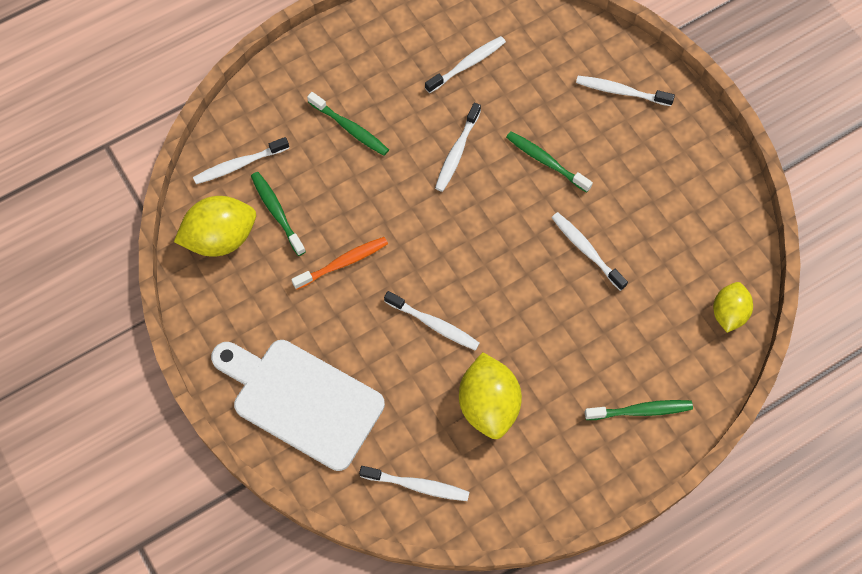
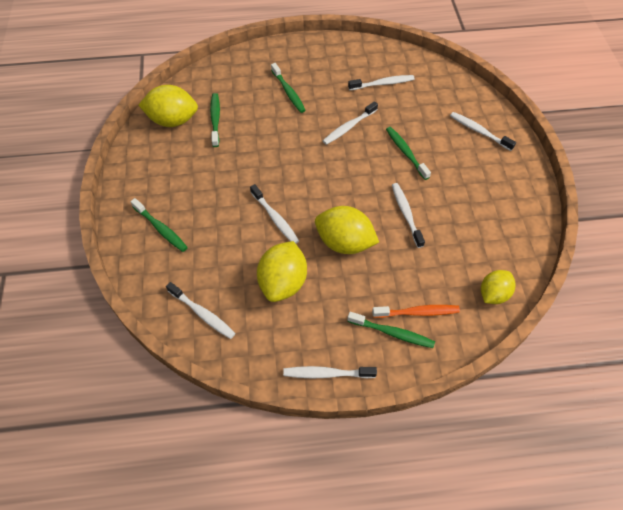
camera: 25 degrees right, 10 degrees down
white toothbrush [193,137,289,184] -> white toothbrush moved to [283,366,377,379]
white cutting board [211,340,385,471] -> green toothbrush [130,198,188,252]
orange toothbrush [291,237,388,290] -> orange toothbrush moved to [372,305,460,318]
none -> yellow lemon [315,206,379,254]

